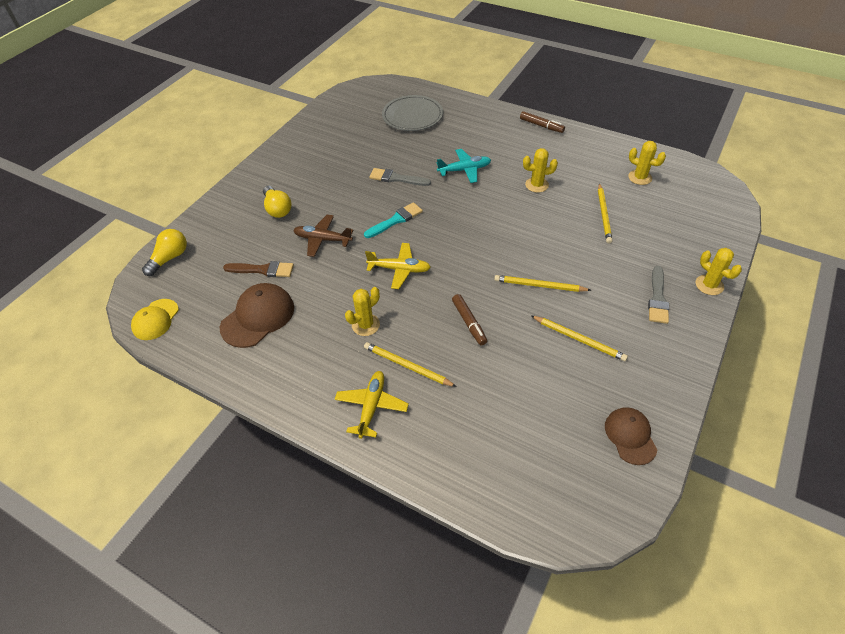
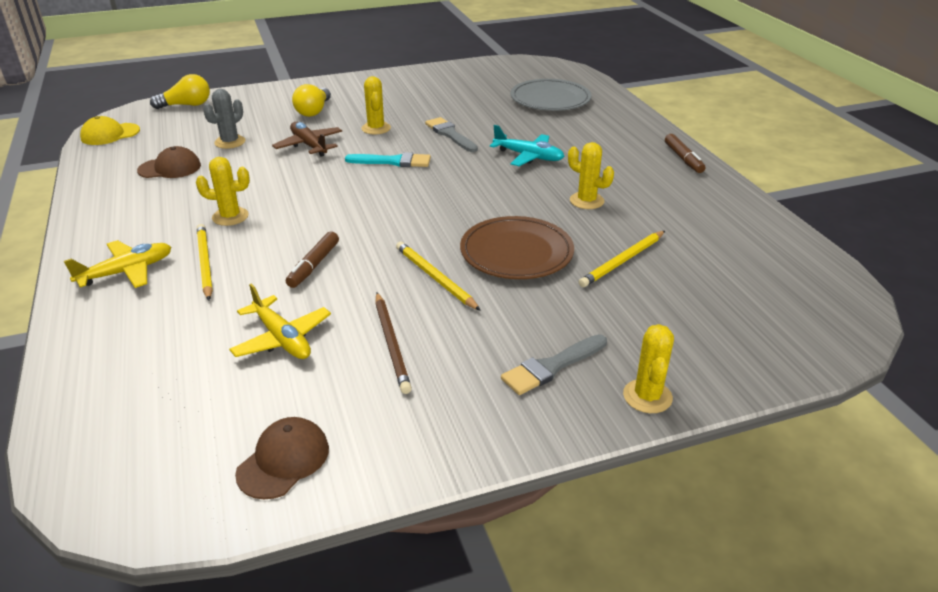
camera: 40 degrees right, 15 degrees down
brown cap [220,283,294,348] -> brown cap [137,146,201,178], size x0.66
brown brush [223,261,294,277] -> grey cactus [203,89,245,149]
yellow plane [365,243,431,289] -> yellow plane moved to [229,283,331,359]
yellow pencil [531,316,628,361] -> brown pencil [375,293,412,394]
yellow cactus [628,141,666,185] -> yellow cactus moved to [361,76,391,134]
none -> brown plate [460,216,574,279]

